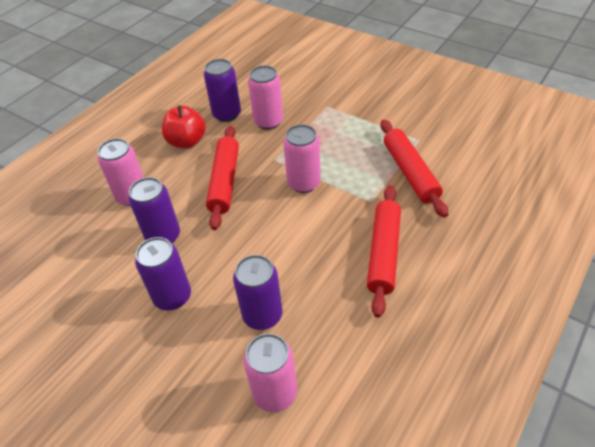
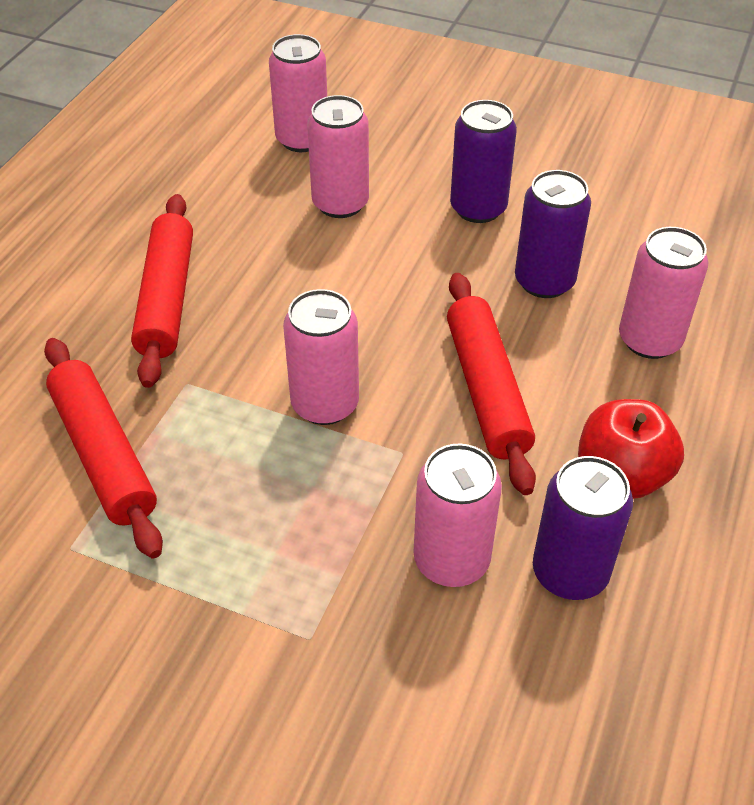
camera: 165 degrees right, 0 degrees up
purple can [233,255,282,330] -> pink can [307,95,369,218]

